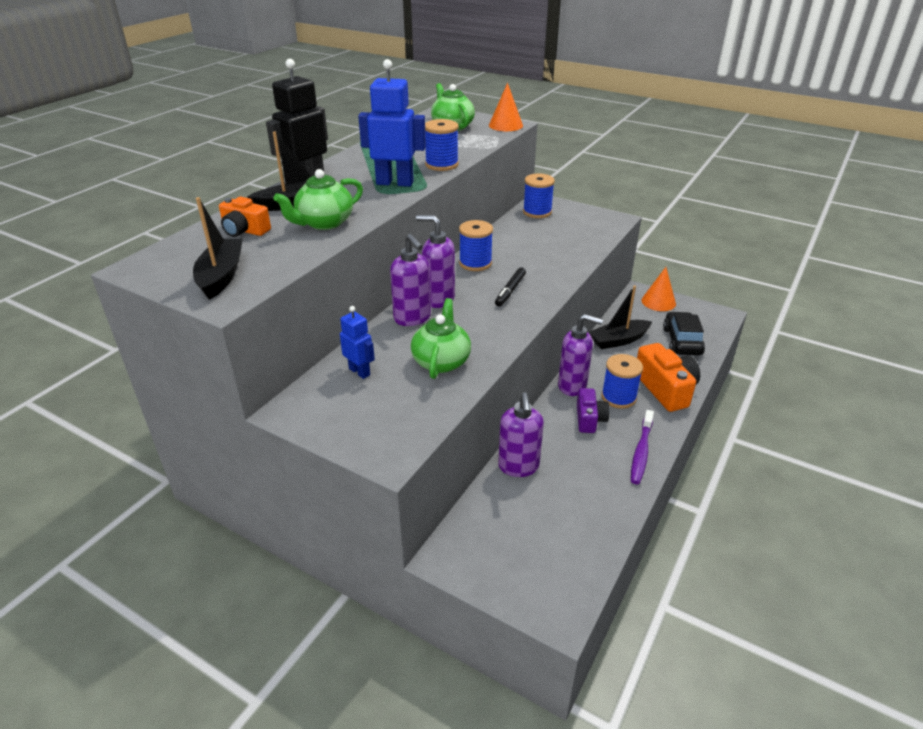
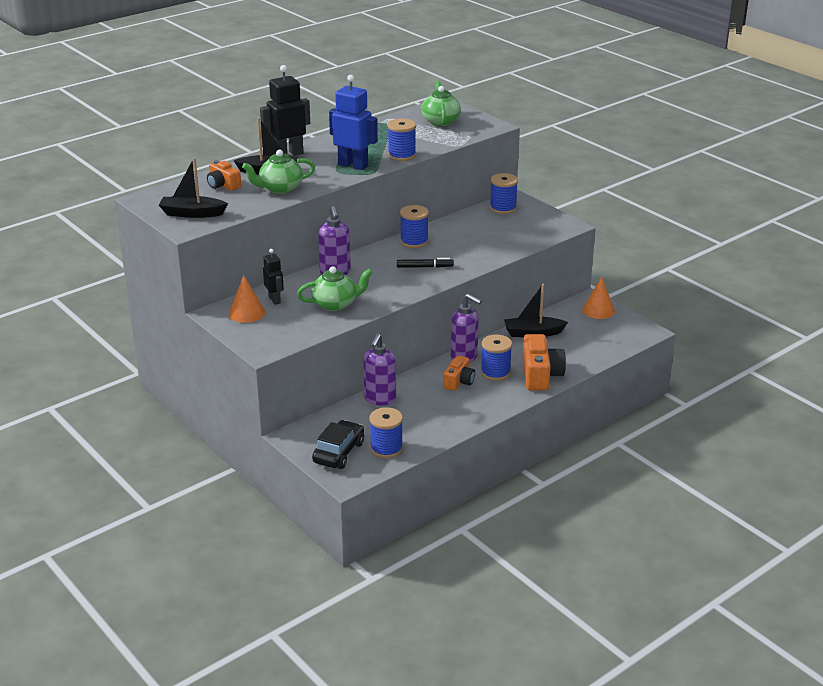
camera: 20 degrees right, 5 degrees down
black boat [193,197,243,300] -> black boat turned 105 degrees counterclockwise [159,158,228,218]
blue robot [340,306,375,379] -> black robot [263,249,284,305]
green teapot [411,298,471,379] -> green teapot turned 45 degrees clockwise [297,266,372,311]
purple soap dispenser [416,215,455,308] -> none
orange cone [489,83,523,131] -> orange cone moved to [229,275,265,323]
black marker [495,267,526,307] -> black marker turned 135 degrees counterclockwise [397,258,454,268]
purple camera [577,388,610,433] -> orange camera [443,355,475,391]
purple toothbrush [631,410,654,484] -> none
black car [663,312,705,355] -> black car moved to [312,420,364,469]
none -> blue spool [370,407,403,458]

